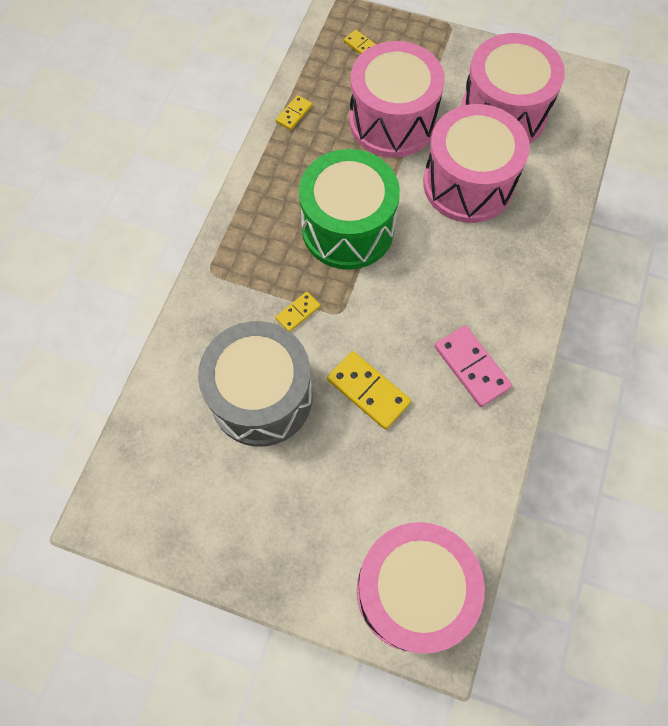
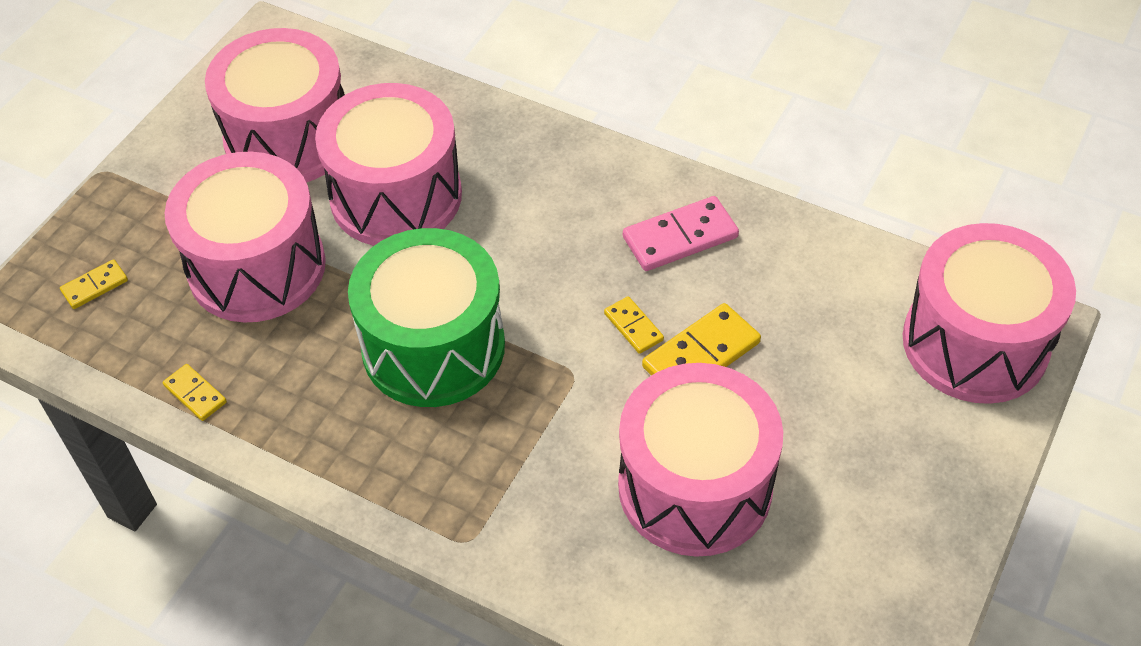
camera: 80 degrees left, 15 degrees down
grey drum [198,321,312,447] -> pink drum [618,363,783,557]
yellow domino [275,292,320,331] -> yellow domino moved to [604,296,664,354]

